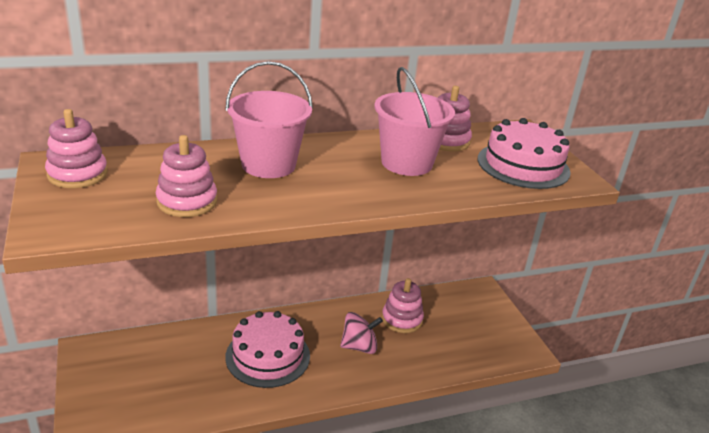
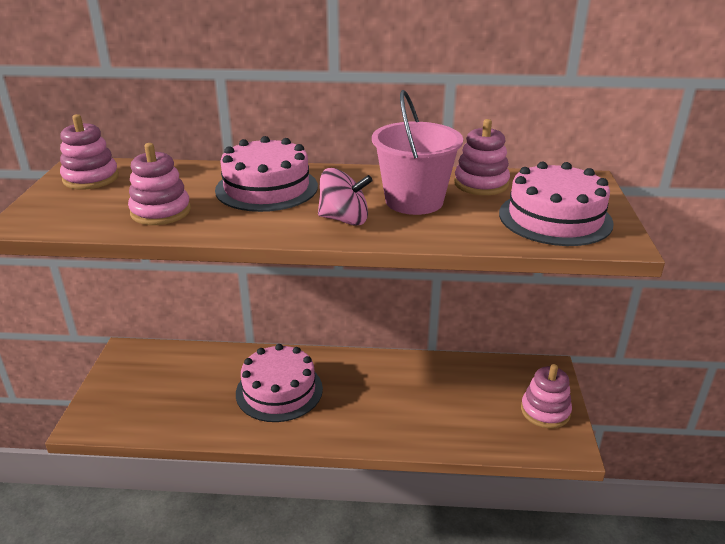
camera: 25 degrees right, 0 degrees up
pink bucket [226,61,313,178] -> pink cake [215,136,318,212]
pink spinning top [340,312,383,354] -> pink spinning top moved to [318,168,373,226]
pink stacking toy [382,278,424,333] -> pink stacking toy moved to [521,364,572,428]

